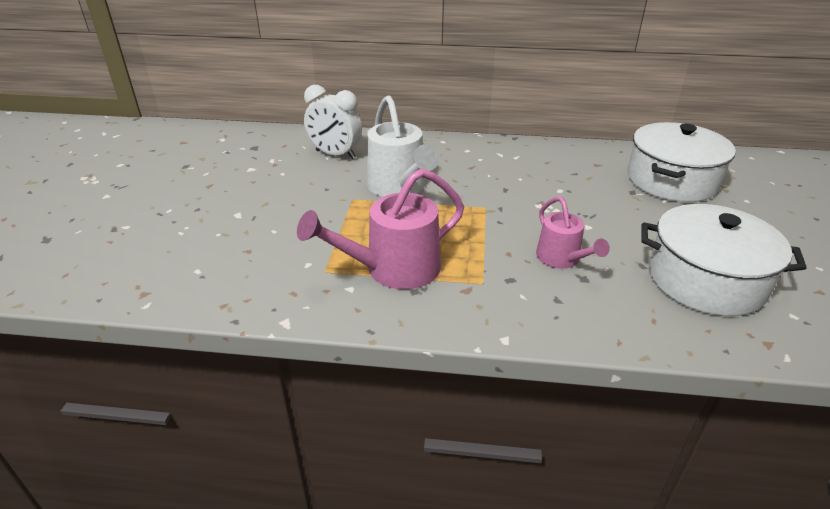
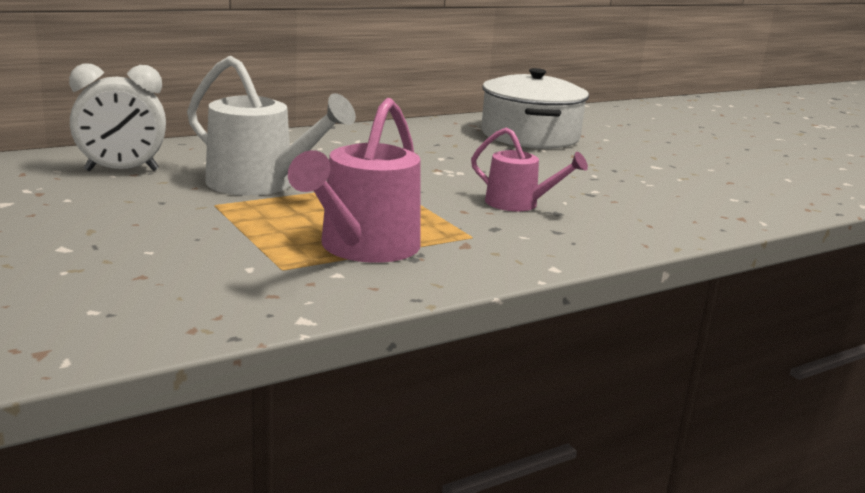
camera: 40 degrees left, 15 degrees down
white pot [641,204,807,316] -> none

